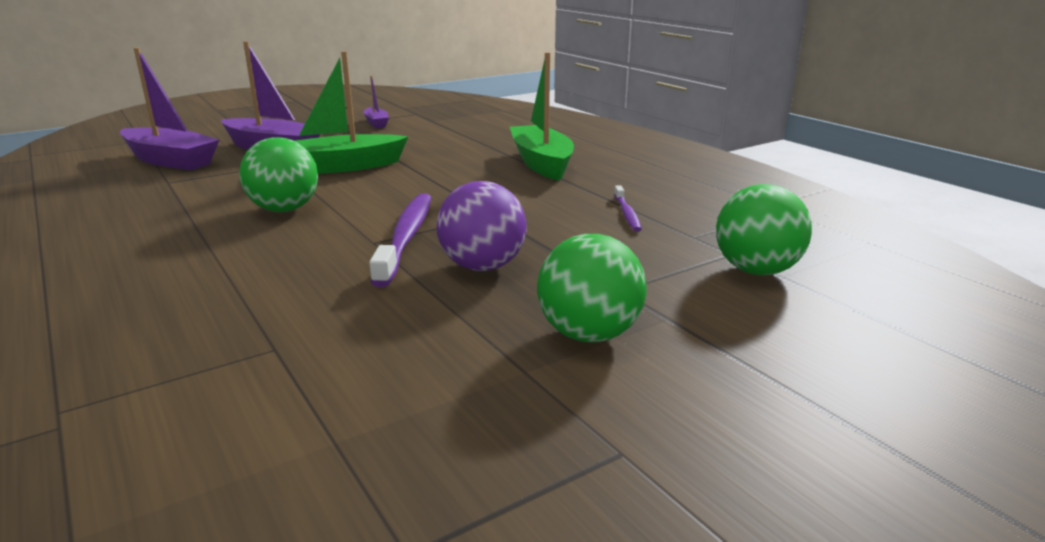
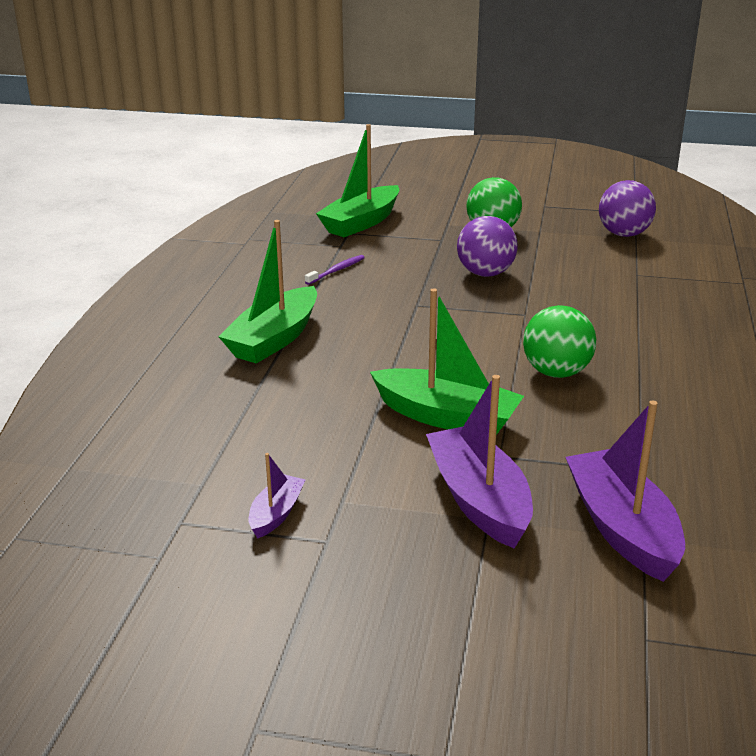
camera: 135 degrees left, 5 degrees up
purple toothbrush [369,193,431,287] -> none
green ball [716,184,812,275] -> green boat [316,124,399,237]
none -> purple ball [599,180,656,237]

